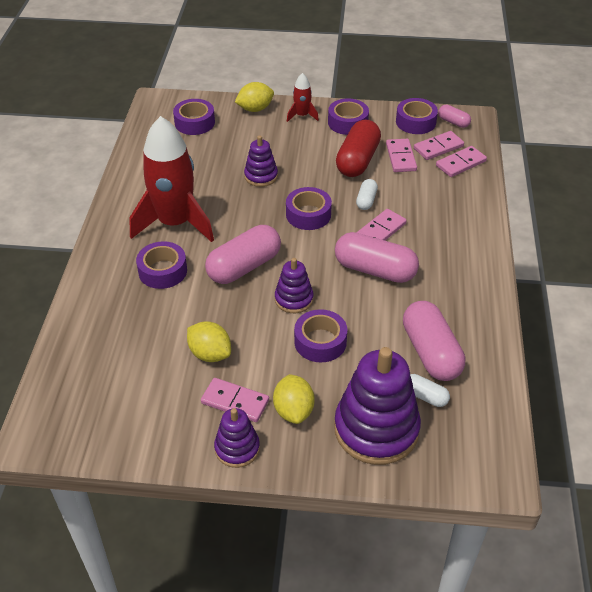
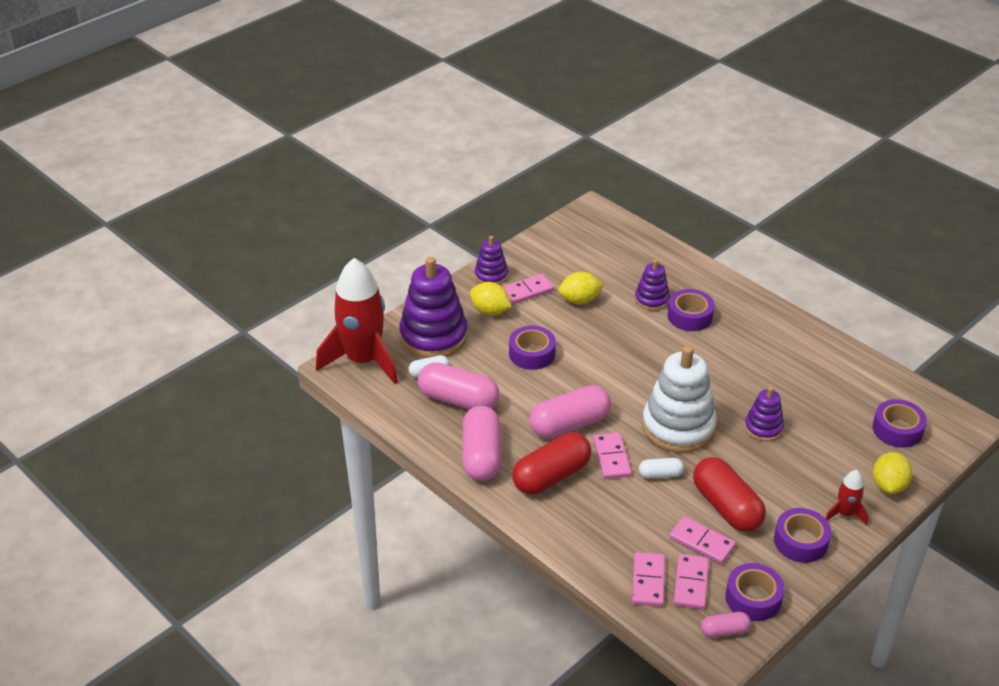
camera: 130 degrees right, 5 degrees down
red rocket [129,116,214,242] -> red rocket moved to [316,258,398,384]
pink capsule [205,225,281,284] -> pink capsule moved to [462,406,501,481]
purple stacking toy [275,258,314,313] -> purple stacking toy moved to [635,259,670,311]
purple tape [286,187,332,230] -> white stacking toy [642,346,717,453]
white capsule [356,179,378,210] -> white capsule turned 60 degrees counterclockwise [639,458,684,479]
none -> red capsule [512,432,591,495]

